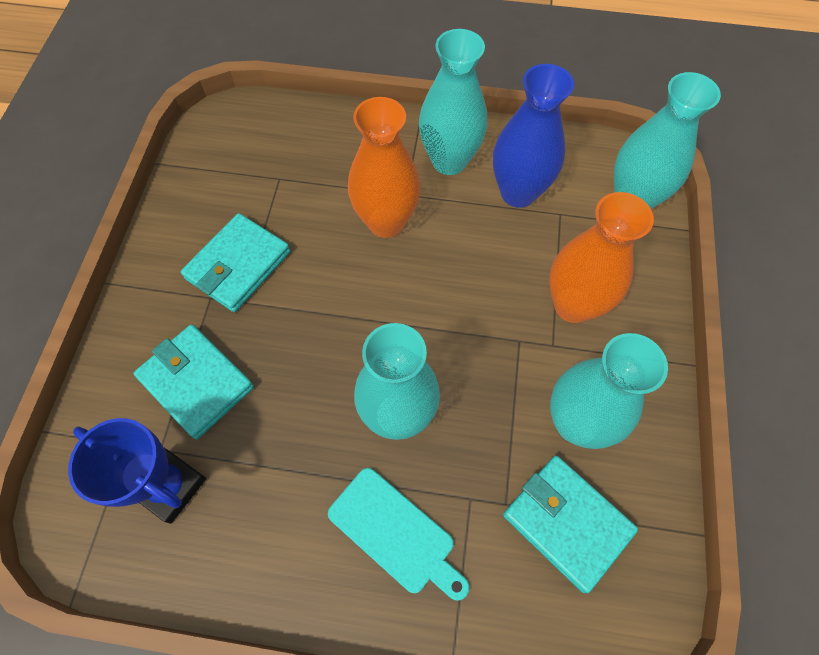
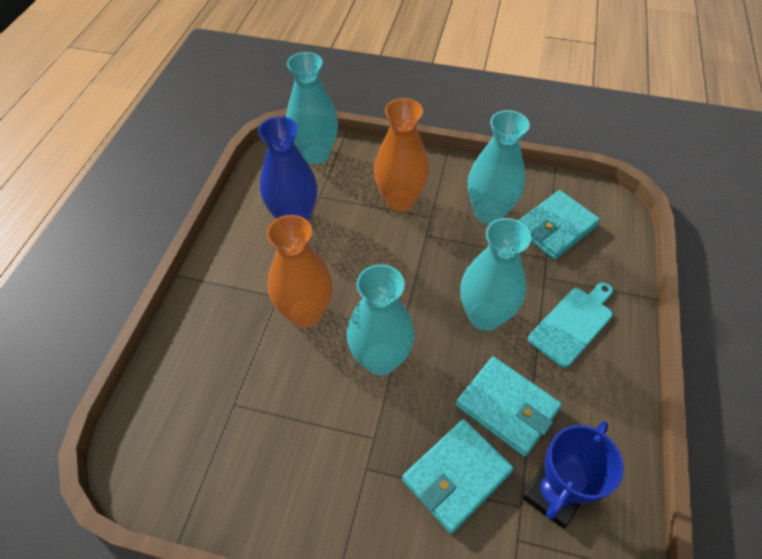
camera: 85 degrees left, 10 degrees down
turquoise wallet [181,213,290,312] -> turquoise wallet moved to [456,357,562,457]
turquoise vase [419,29,487,175] -> turquoise vase moved to [347,264,415,376]

